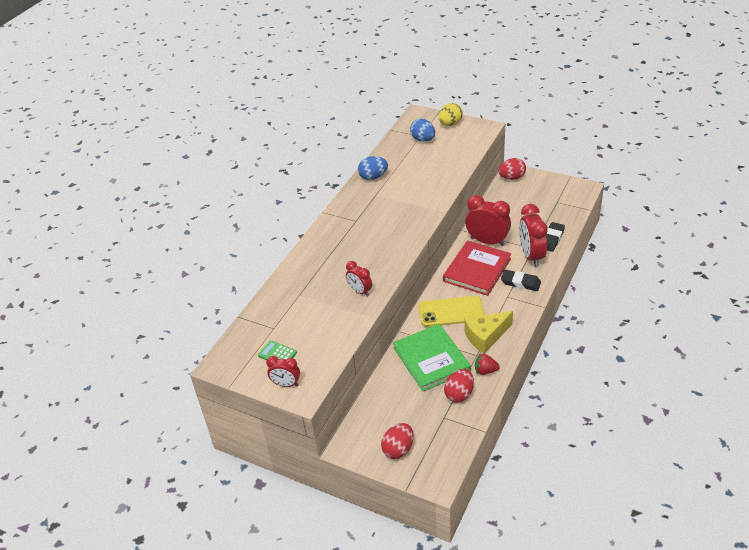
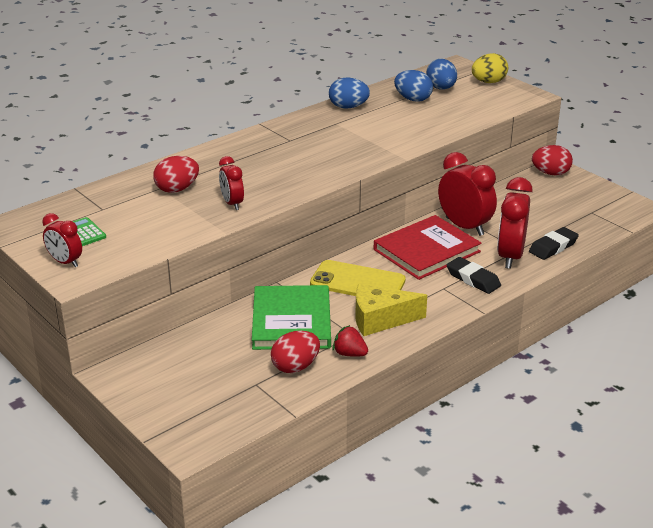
camera: 20 degrees right, 10 degrees down
red egg [381,423,414,459] -> red egg moved to [153,156,199,193]
none -> blue egg [394,70,433,102]

